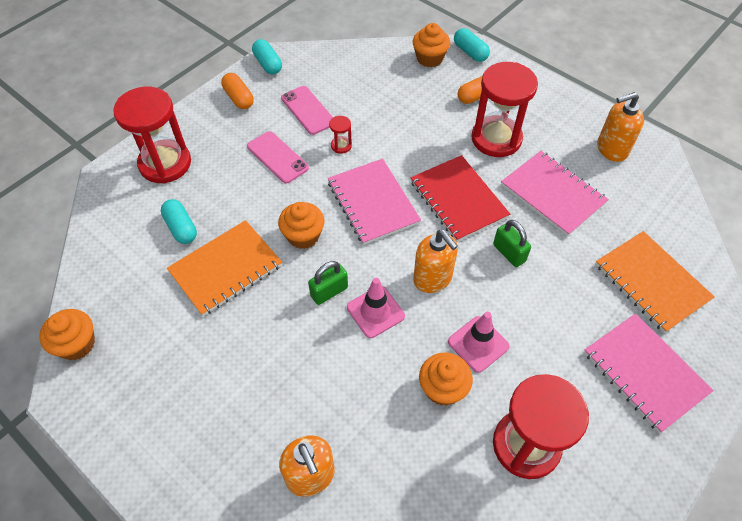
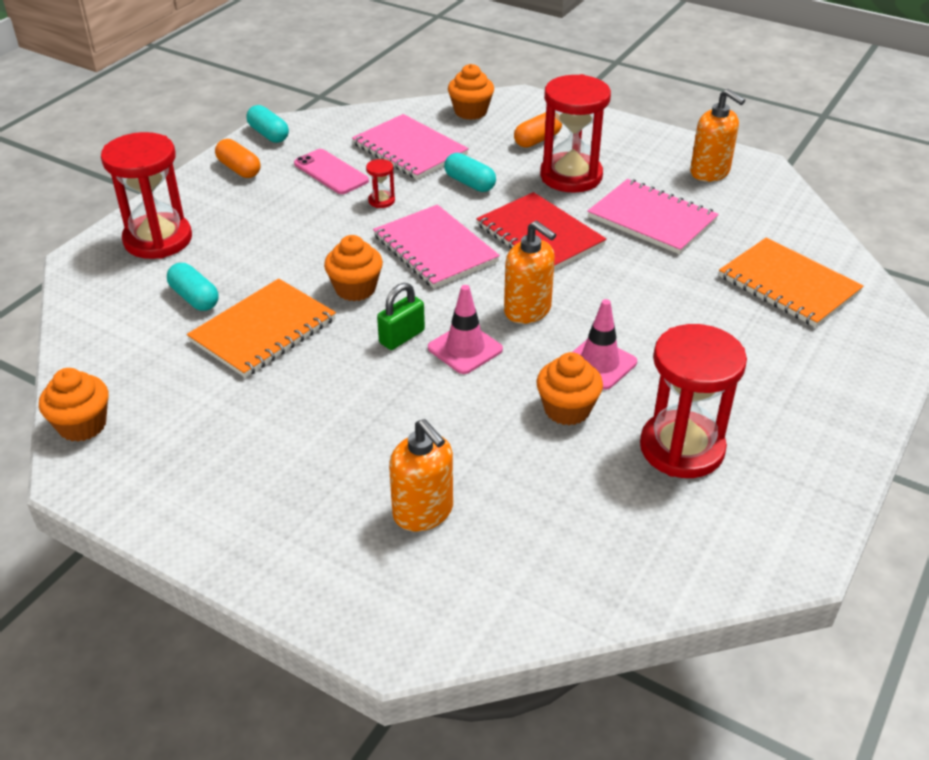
camera: 10 degrees left, 15 degrees down
pink phone [247,131,309,183] -> none
turquoise capsule [454,28,490,62] -> turquoise capsule moved to [444,153,496,192]
green padlock [493,220,531,267] -> none
pink notebook [584,314,714,433] -> pink notebook moved to [352,114,469,180]
orange soap dispenser [597,92,644,162] -> orange soap dispenser turned 105 degrees counterclockwise [690,89,745,182]

